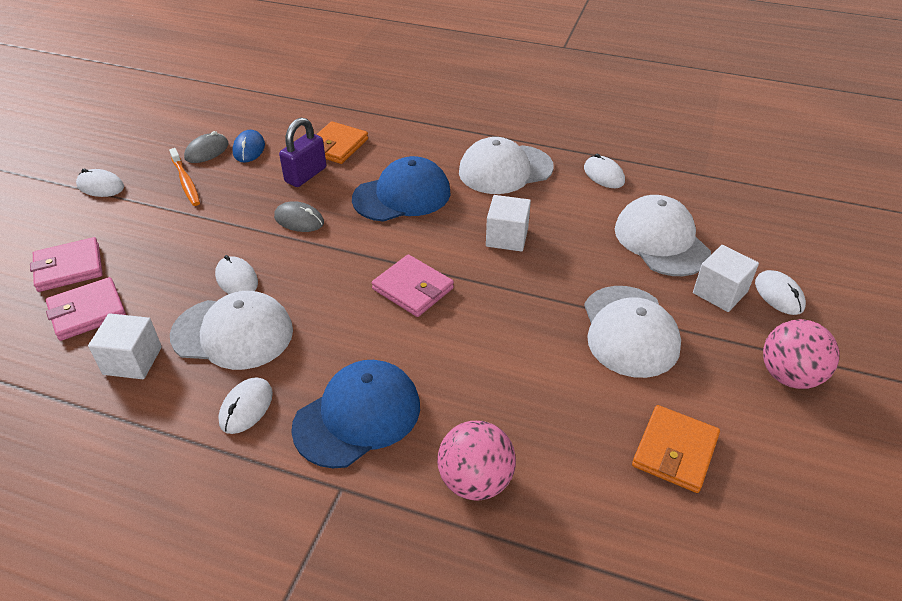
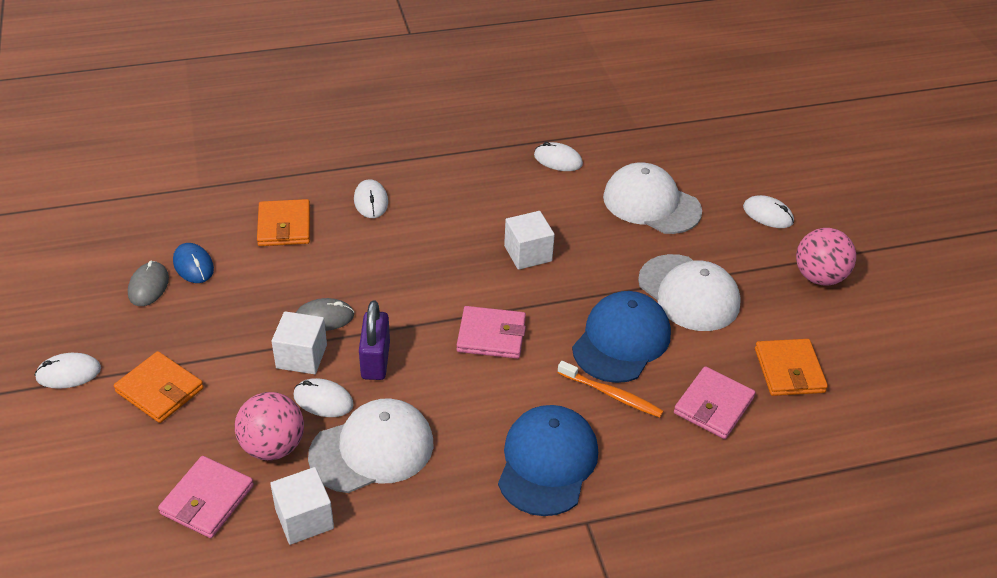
camera: 35 degrees left, 0 degrees up
pink wallet [30,237,103,292] -> pink wallet moved to [674,366,756,439]
orange toothbrush [169,148,200,206] -> orange toothbrush moved to [558,361,664,418]
white mouse [218,377,273,434] -> white mouse moved to [354,179,388,218]
purple padlock [279,118,326,187] -> purple padlock moved to [359,300,390,380]
blue cap [352,156,451,222] -> blue cap moved to [572,291,671,383]
pink ball [437,421,516,501] -> pink ball moved to [235,392,304,460]
white cap [459,137,554,194] -> none
white cube [693,245,759,312] -> white cube moved to [271,311,327,374]
none -> orange wallet [114,351,204,423]

